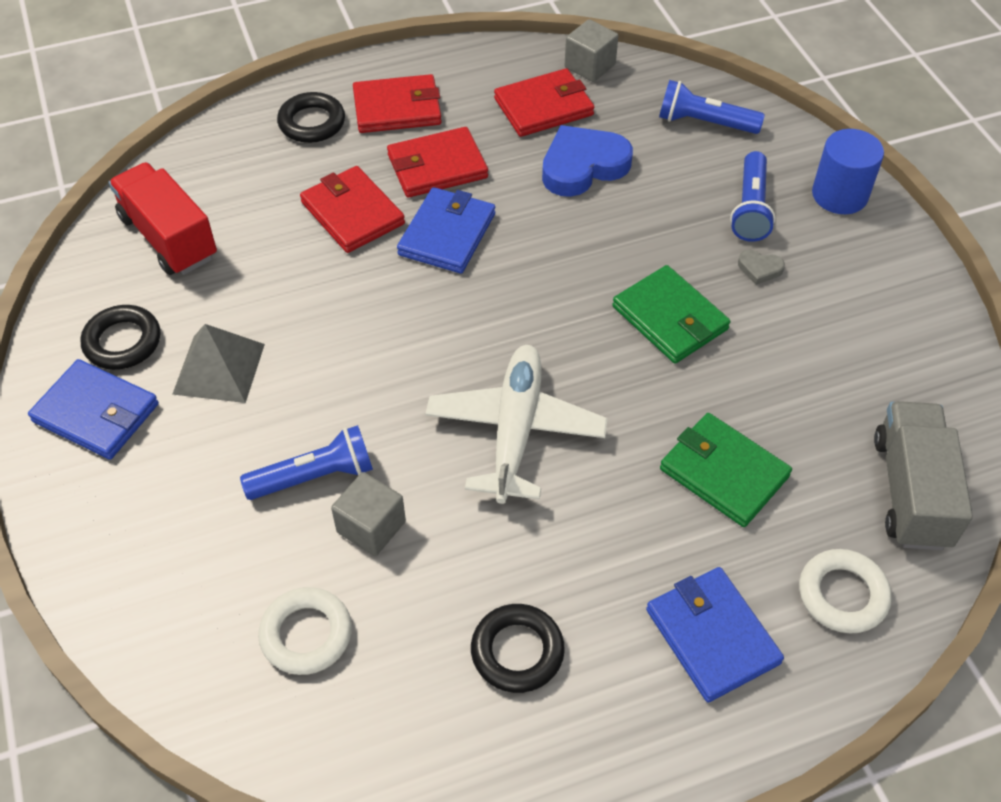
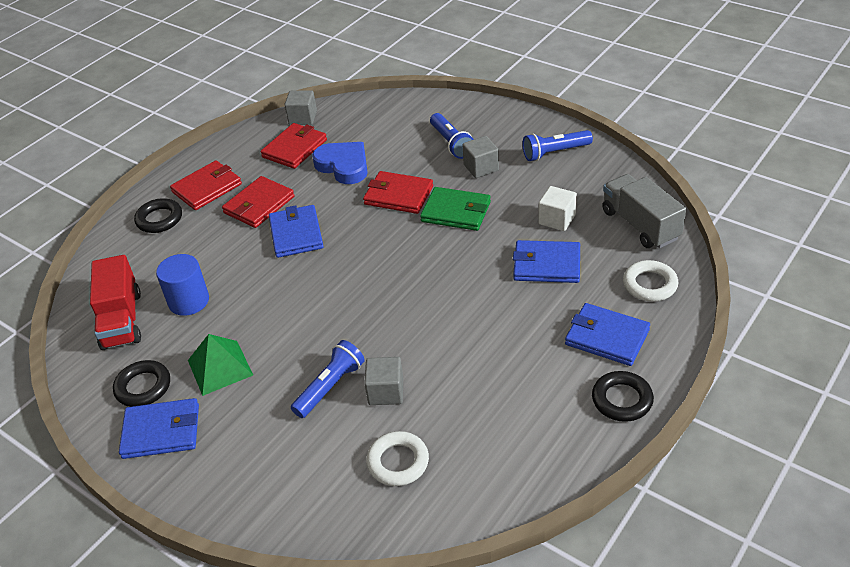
camera: 30 degrees left, 10 degrees down
red truck [109,162,217,275] -> red truck turned 120 degrees counterclockwise [90,255,141,350]
grey pyramid [172,324,265,403] -> green pyramid [188,334,253,396]
red wallet [300,166,405,253] -> red wallet moved to [363,171,433,214]
white plane [425,345,608,504] -> none
black ring [471,604,565,693] -> black ring moved to [592,371,654,422]
blue heart [542,125,633,197] -> blue heart turned 105 degrees clockwise [312,142,368,184]
blue flashlight [659,80,765,134] -> blue flashlight moved to [522,130,593,161]
green wallet [660,413,792,527] -> blue wallet [513,240,580,283]
grey heart [738,250,785,285] -> grey cube [463,136,499,178]
blue cylinder [812,129,884,214] -> blue cylinder moved to [156,254,209,316]
none -> white cube [538,186,577,231]

